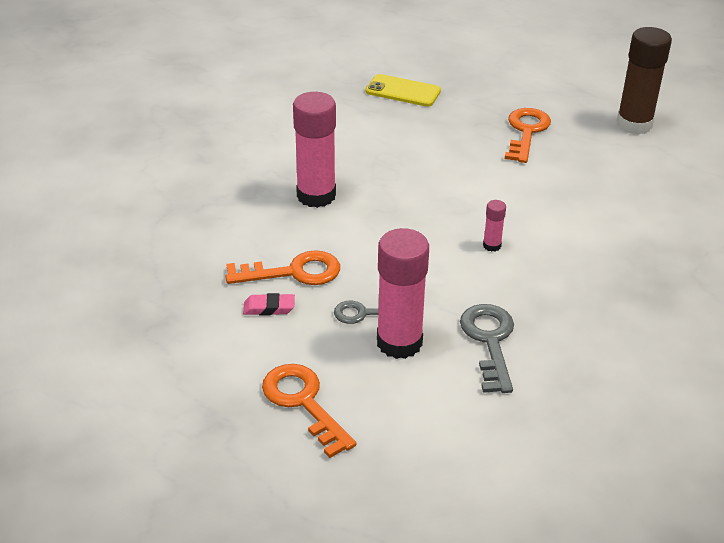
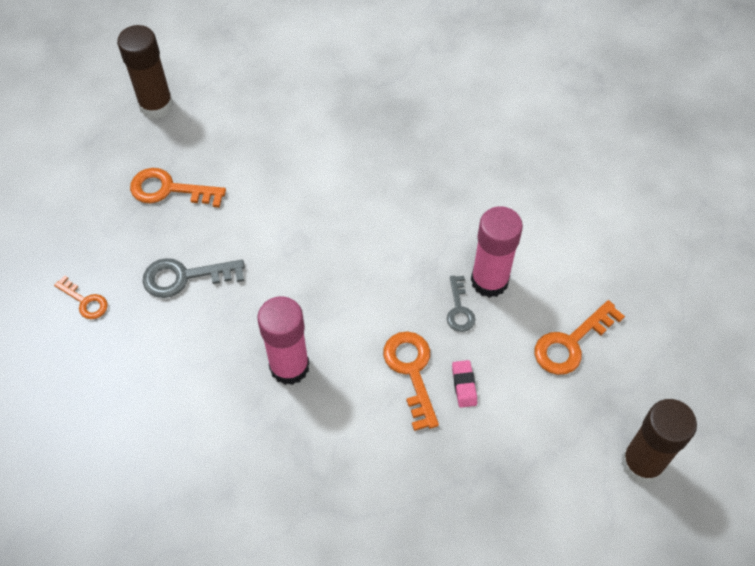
camera: 95 degrees left, 20 degrees up
yellow phone [365,74,441,107] -> orange key [54,275,108,319]
grey key [460,304,514,393] -> grey key moved to [143,258,245,298]
pink glue stick [483,200,506,252] -> none
none -> brown glue stick [621,399,697,484]

